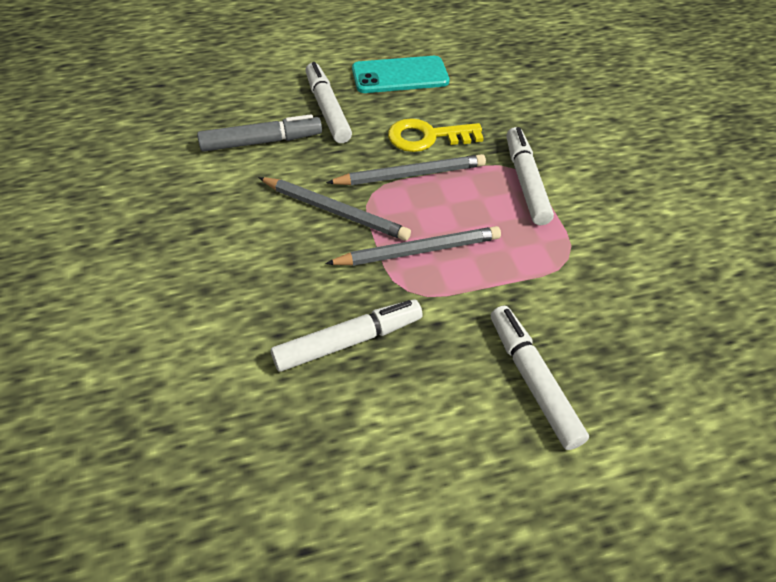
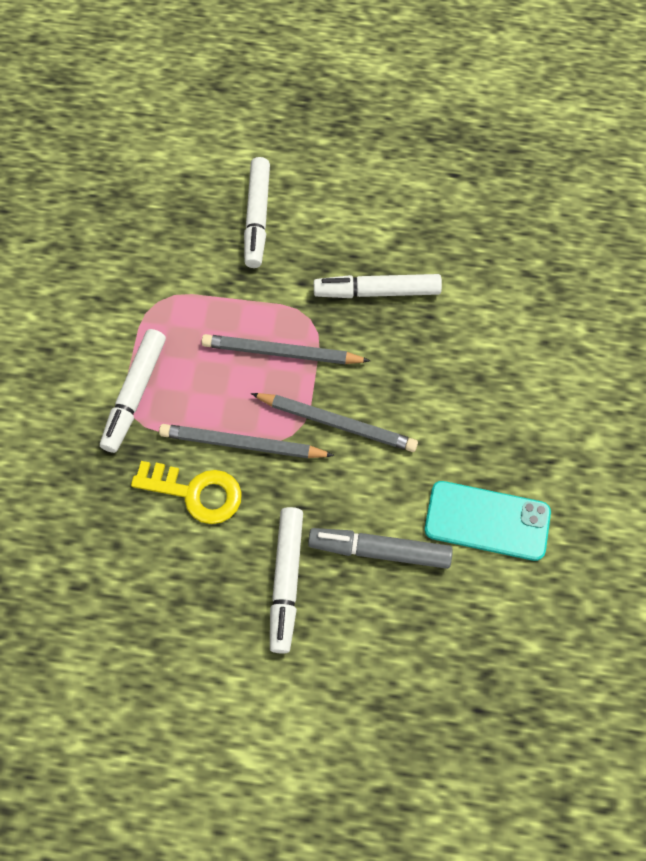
camera: 155 degrees left, 15 degrees up
grey pencil [258,177,411,241] -> grey pencil turned 150 degrees clockwise [251,393,418,452]
turquoise phone [352,56,450,93] -> turquoise phone moved to [425,481,551,561]

